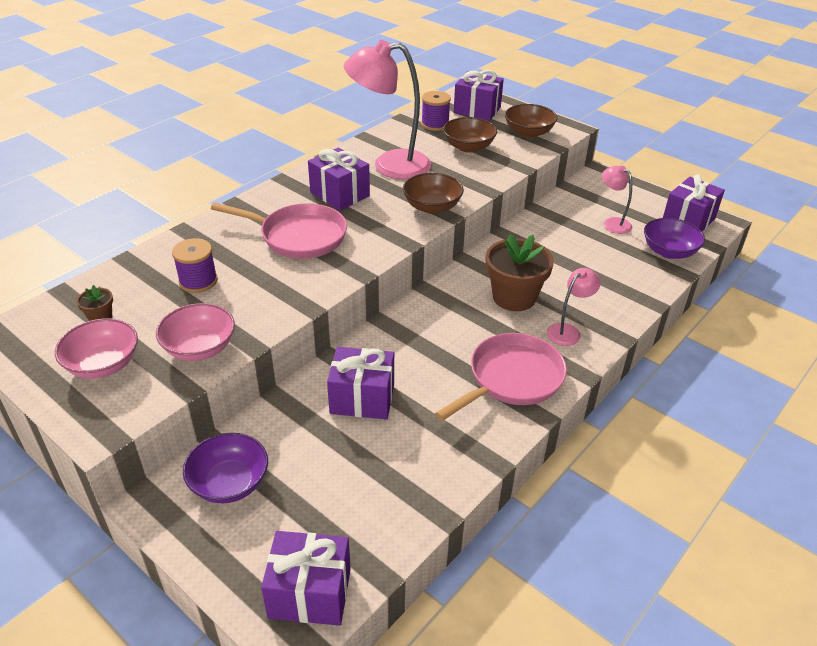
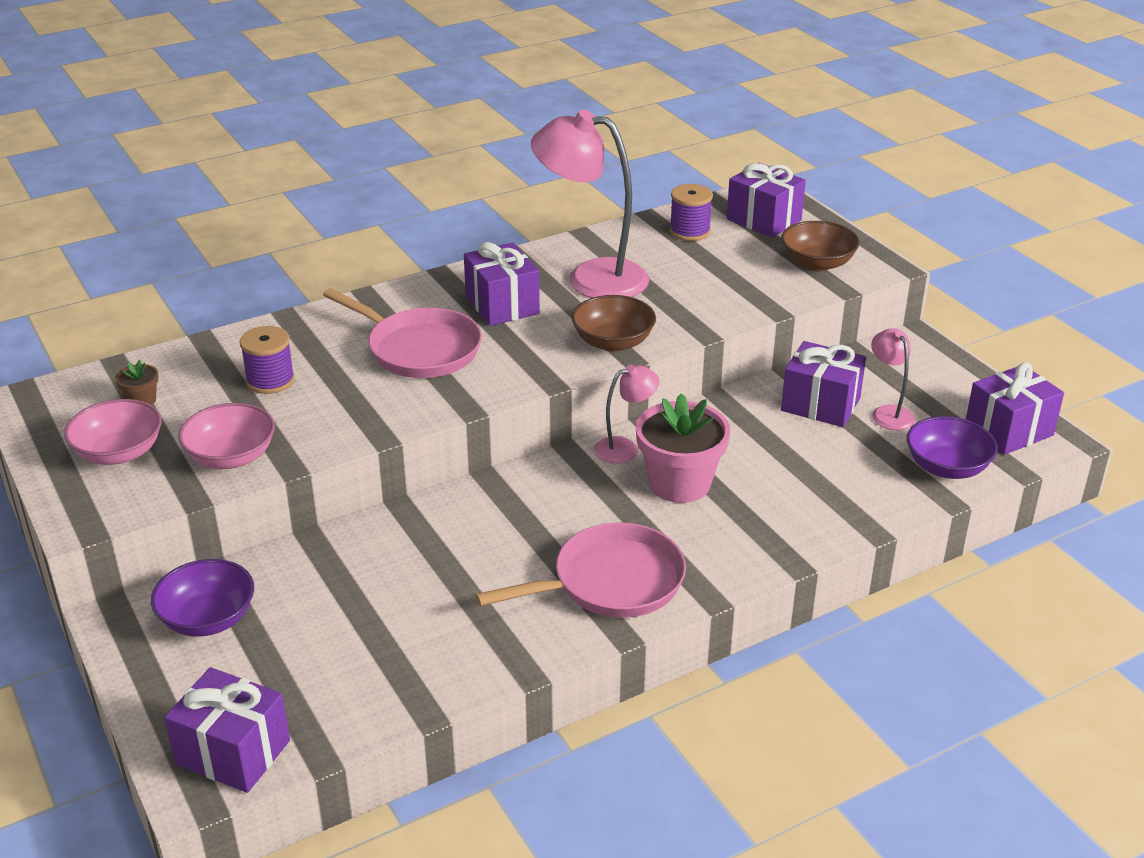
camera: 20 degrees right, 5 degrees down
purple gift [327,347,394,420] -> purple gift moved to [781,341,866,427]
brown bowl [443,117,497,153] -> none
brown flower pot [486,234,554,311] -> pink flower pot [636,393,730,503]
pink lamp [547,268,601,346] -> pink lamp moved to [594,365,659,464]

